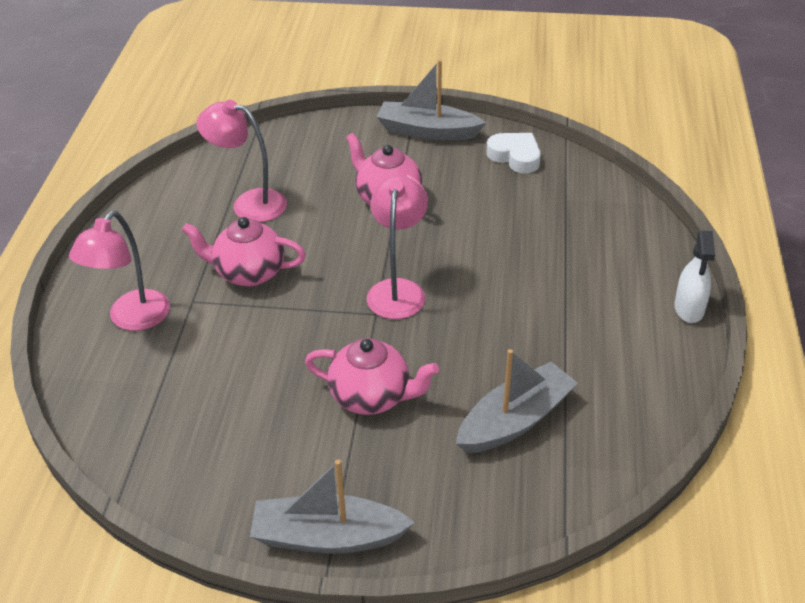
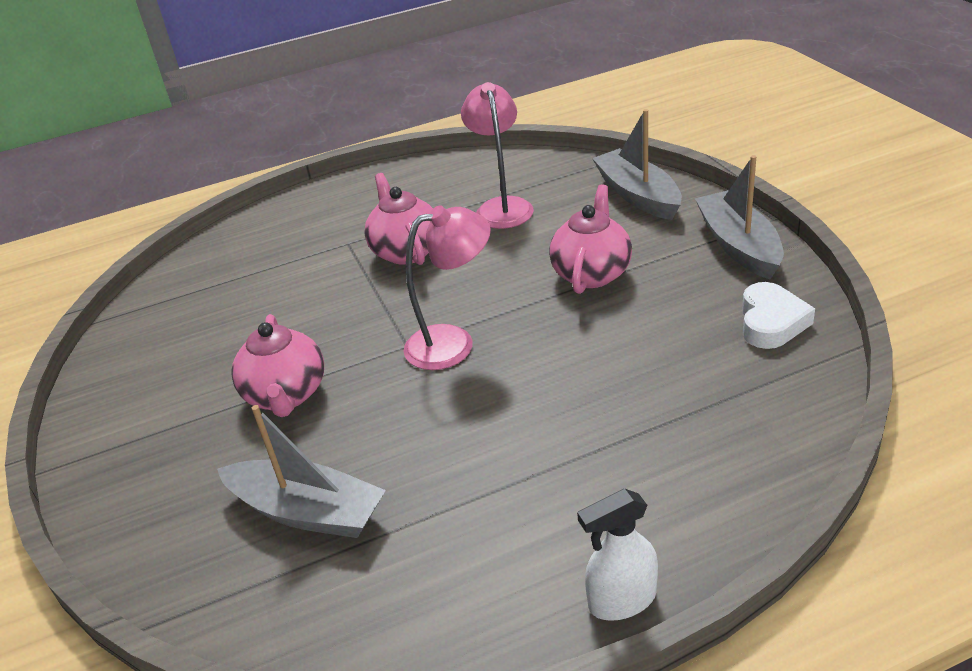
camera: 65 degrees right, 5 degrees down
pink lamp [69,211,170,331] -> none
grey boat [250,460,415,554] -> grey boat moved to [592,109,682,220]

